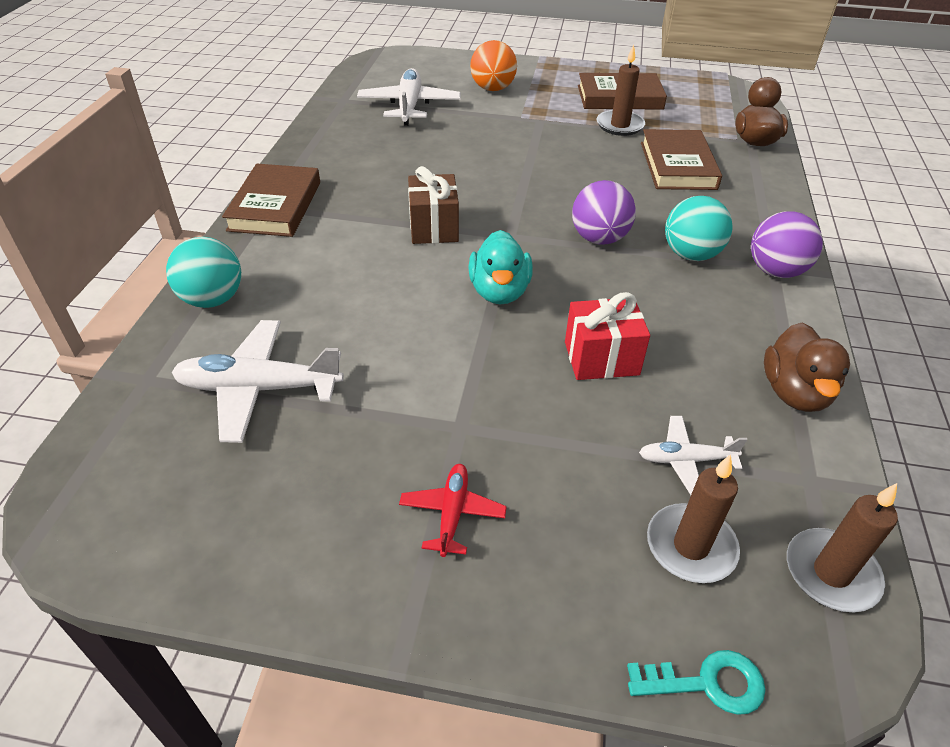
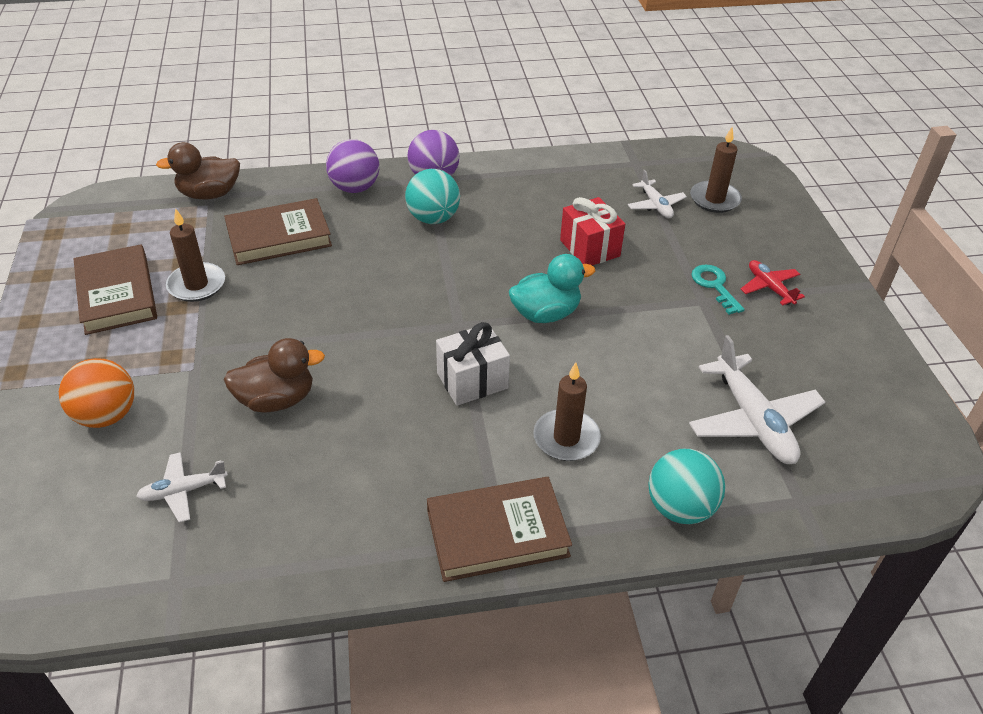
camera: 110 degrees left, 0 degrees up
white plane [357,68,461,126] -> white plane [136,452,228,523], size x0.56
red plane [399,464,507,557] -> red plane turned 75 degrees clockwise [741,260,805,305]
brown gift [408,166,459,244] -> white gift [436,322,510,406]
purple ball [572,180,636,245] -> purple ball moved to [326,139,379,193]
turquoise key [627,650,766,715] -> turquoise key moved to [691,265,745,315]
brown duck [764,323,850,412] -> brown duck moved to [224,338,325,413]
brown candle [787,483,898,613] -> brown candle moved to [533,362,601,461]

